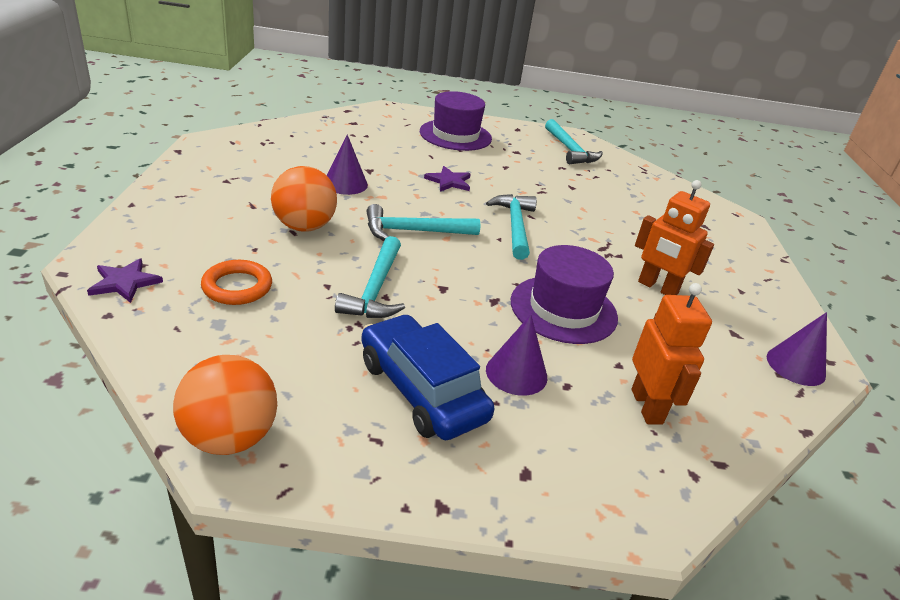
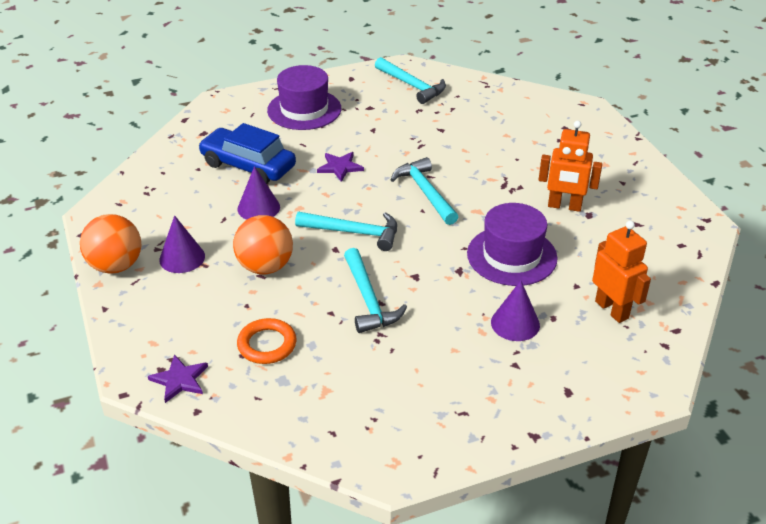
camera: 20 degrees left, 5 degrees up
orange ball [173,355,277,455] -> orange ball moved to [80,214,141,274]
blue car [361,314,494,440] -> blue car moved to [198,123,296,184]
turquoise hammer [367,204,480,240] -> turquoise hammer turned 135 degrees counterclockwise [295,212,397,251]
purple cone [767,312,827,386] -> purple cone moved to [159,215,205,273]

